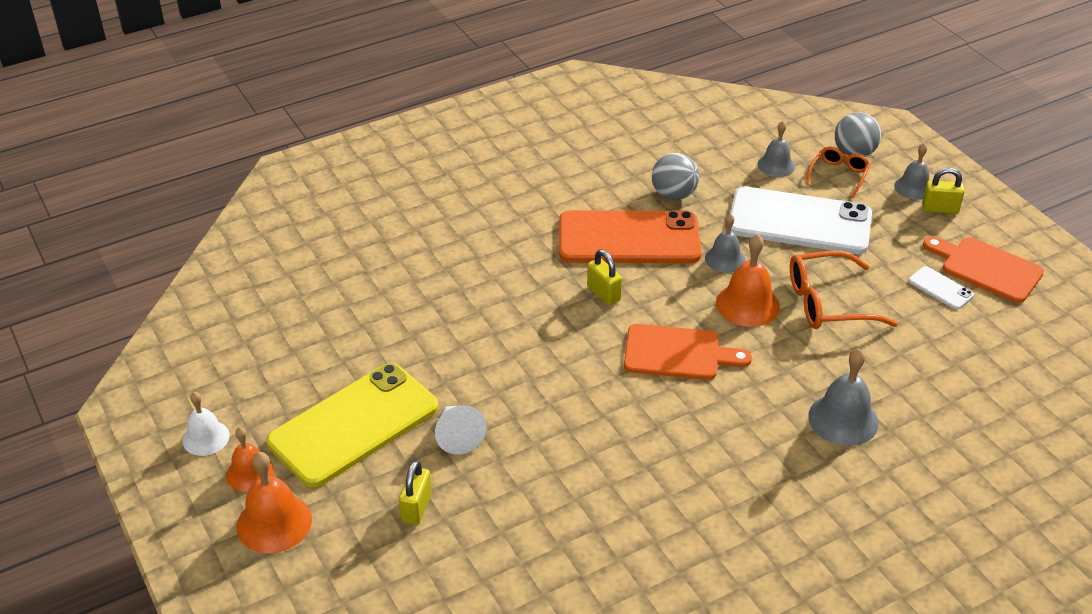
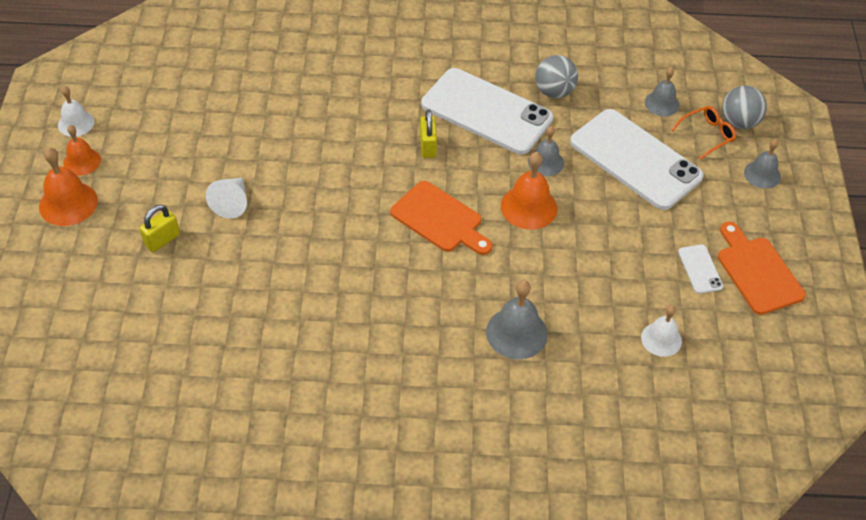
camera: 30 degrees right, 10 degrees up
yellow phone [267,363,438,488] -> none
orange phone [559,210,701,263] -> white phone [421,68,553,154]
orange glasses [790,251,898,329] -> none
yellow padlock [922,168,965,214] -> none
none -> white bell [641,305,682,357]

